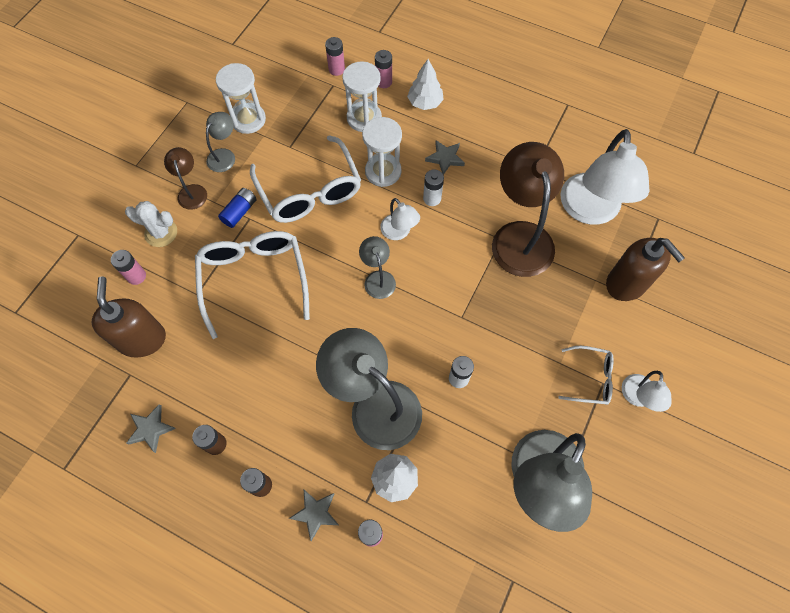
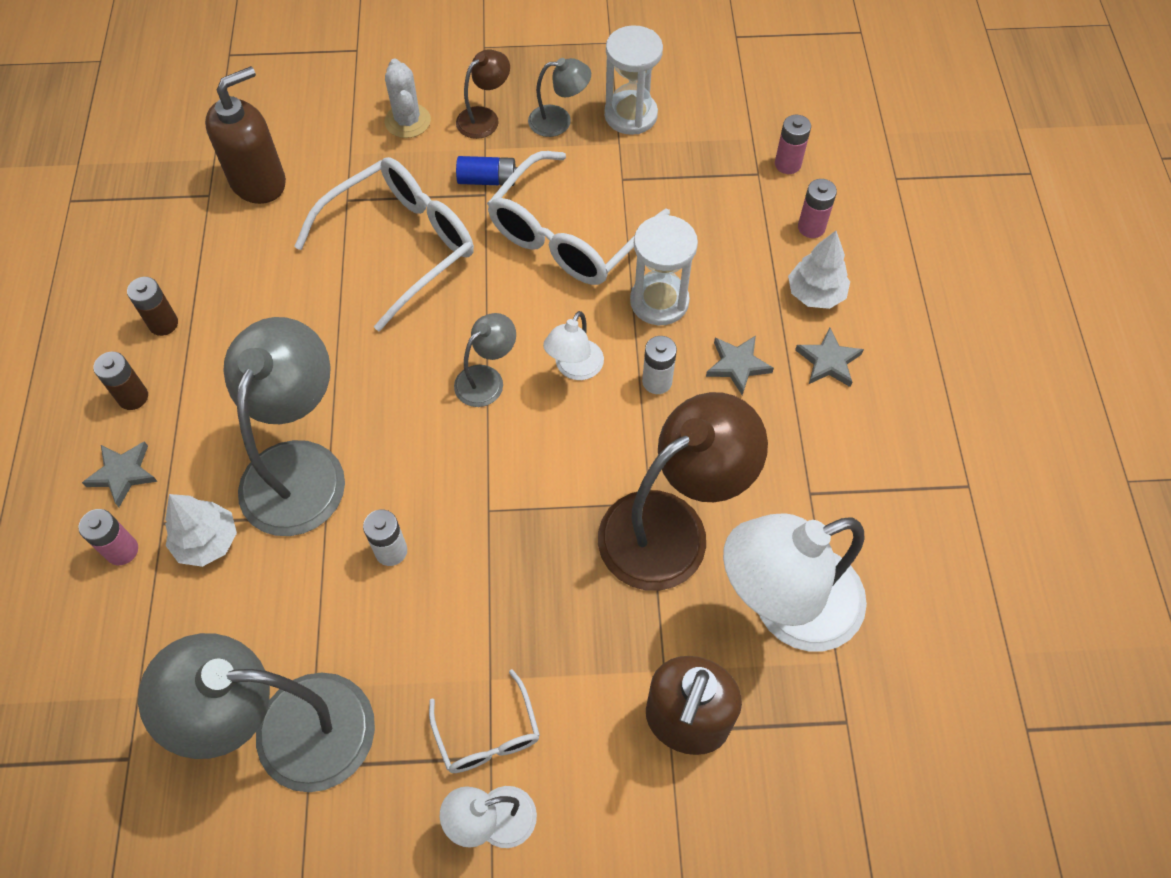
camera: 60 degrees right, 5 degrees down
pink battery [111,250,146,285] -> none
grey star [126,404,176,453] -> grey star moved to [795,327,864,387]
white hourglass [342,61,382,132] -> none

